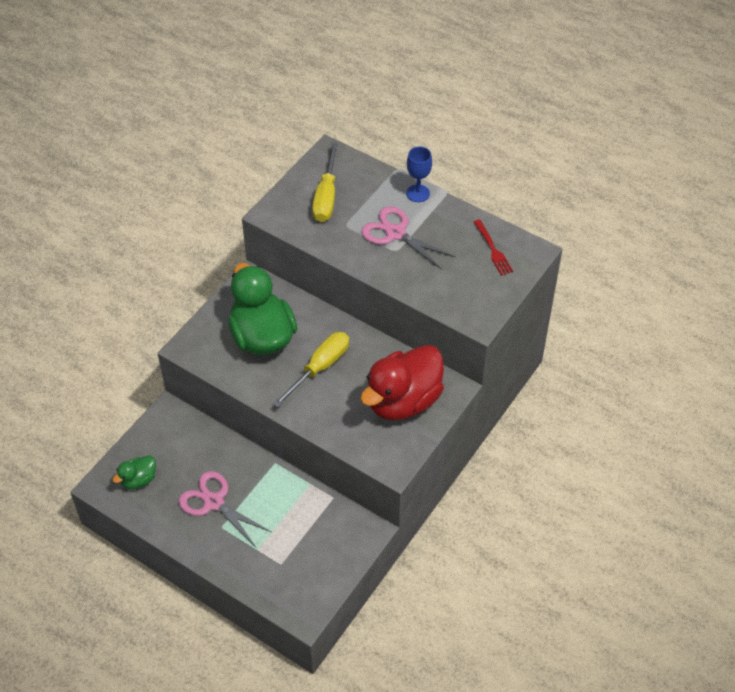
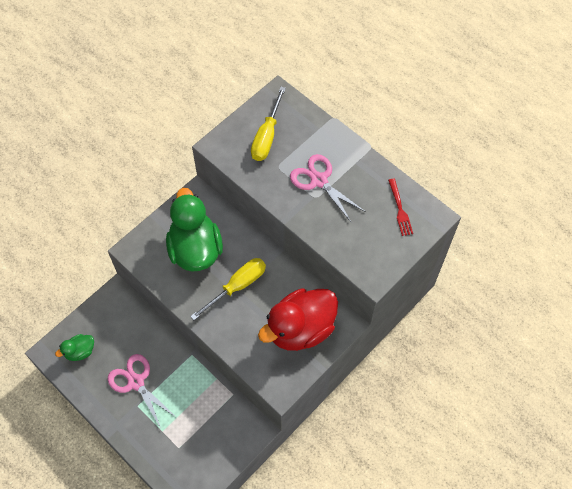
camera: 10 degrees right, 10 degrees up
blue goblet [406,147,432,202] -> none

